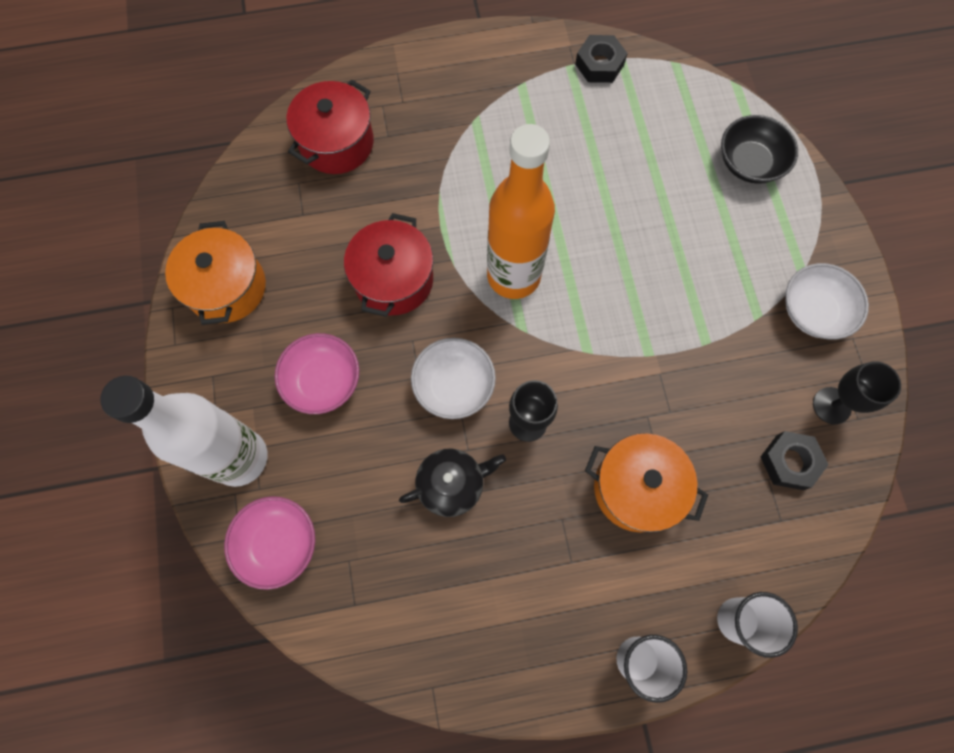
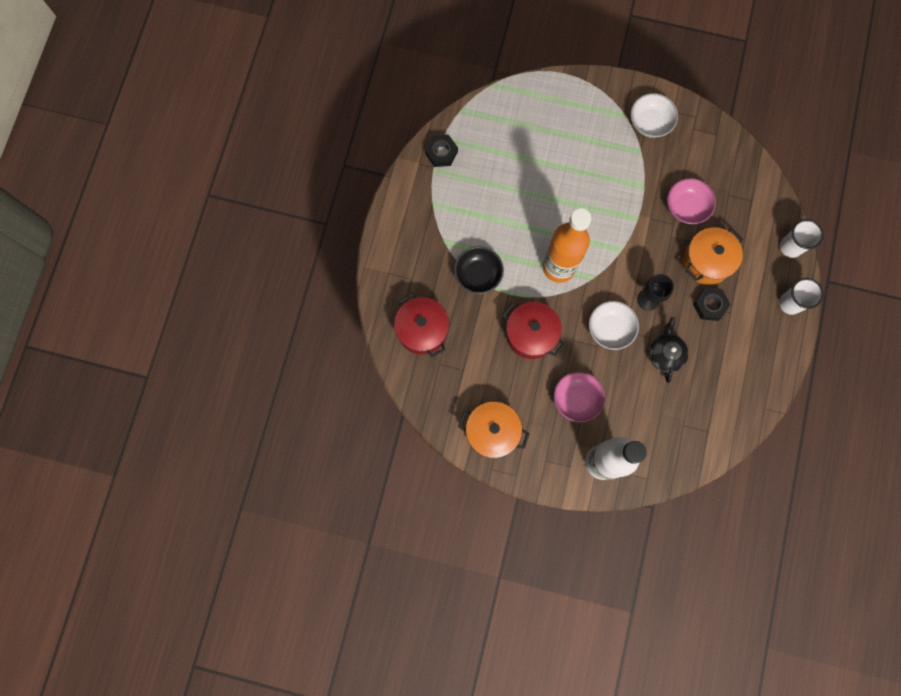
camera: 65 degrees left, 5 degrees up
pink bowl [224,496,315,590] -> pink bowl moved to [667,178,716,224]
black bowl [721,115,798,184] -> black bowl moved to [454,246,504,294]
black nut [761,431,829,490] -> black nut moved to [693,288,731,321]
black goblet [813,361,901,424] -> none

